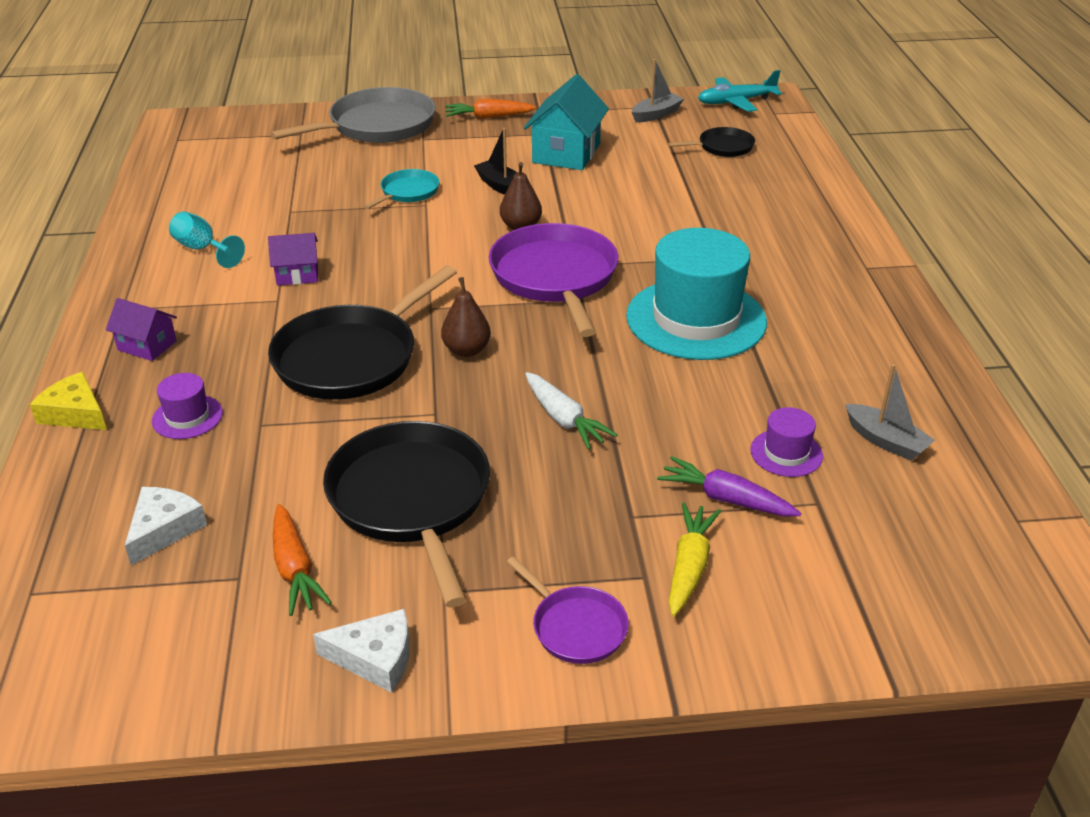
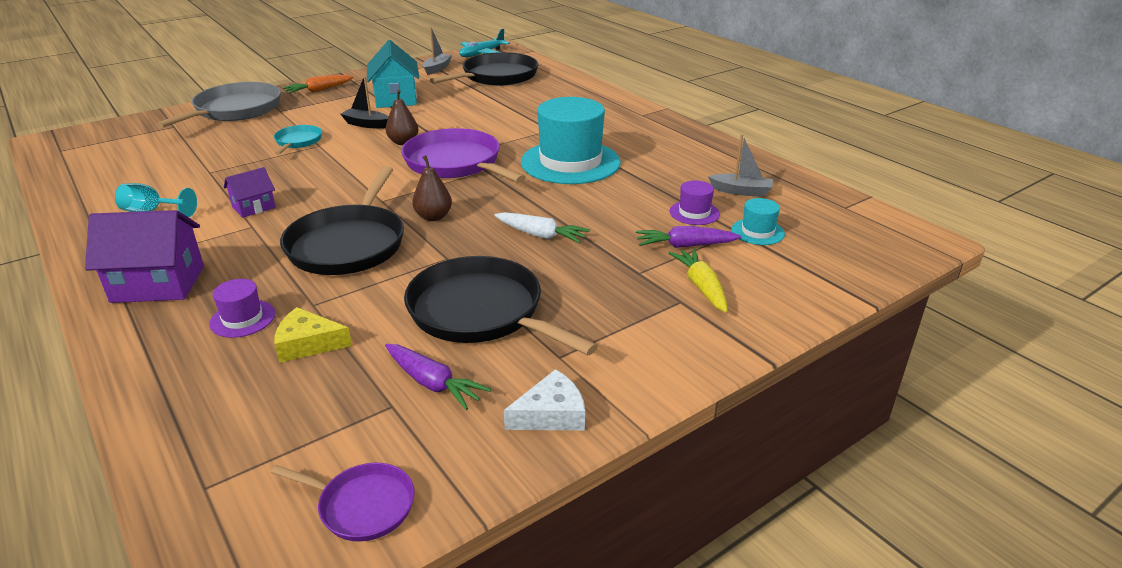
camera: 30 degrees left, 5 degrees down
yellow cheese [29,372,107,430] -> yellow cheese moved to [274,307,352,363]
purple house [106,298,177,361] -> purple house [85,210,204,303], size x1.79
white cheese [125,487,207,565] -> none
orange carrot [273,504,332,616] -> purple carrot [385,344,491,410]
purple pan [507,556,629,664] -> purple pan moved to [271,463,415,541]
black pan [668,127,755,157] -> black pan [430,52,538,86], size x1.97
none -> turquoise hat [732,198,785,245]

